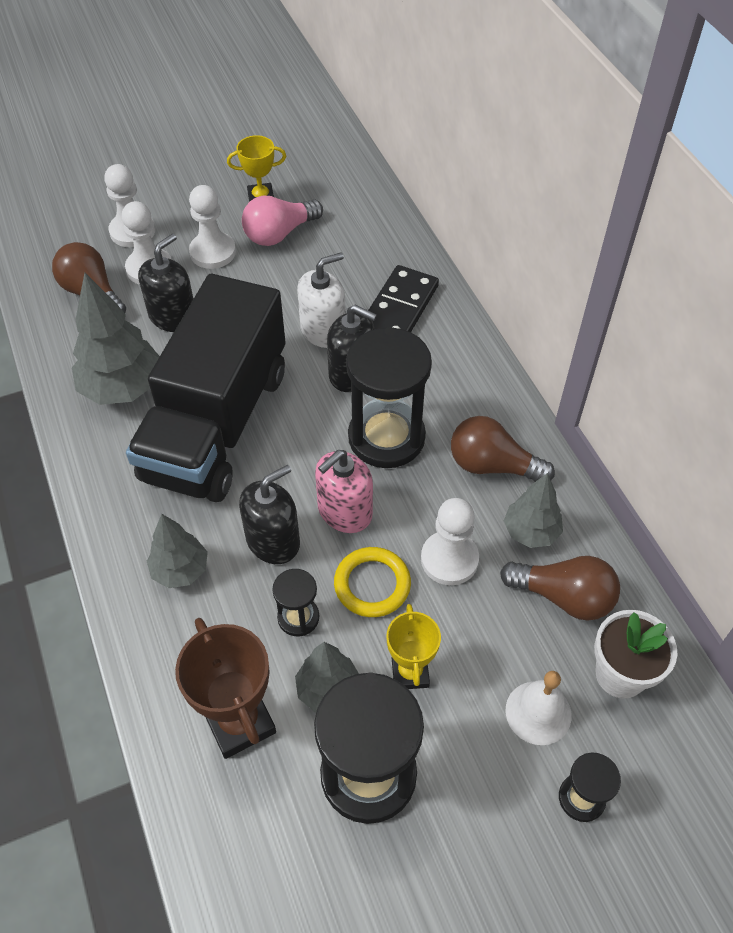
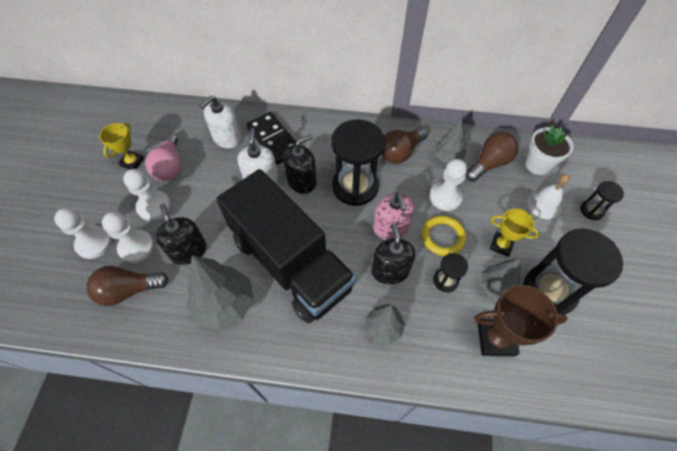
camera: 60 degrees left, 5 degrees up
none -> white soap dispenser [200,96,241,148]

